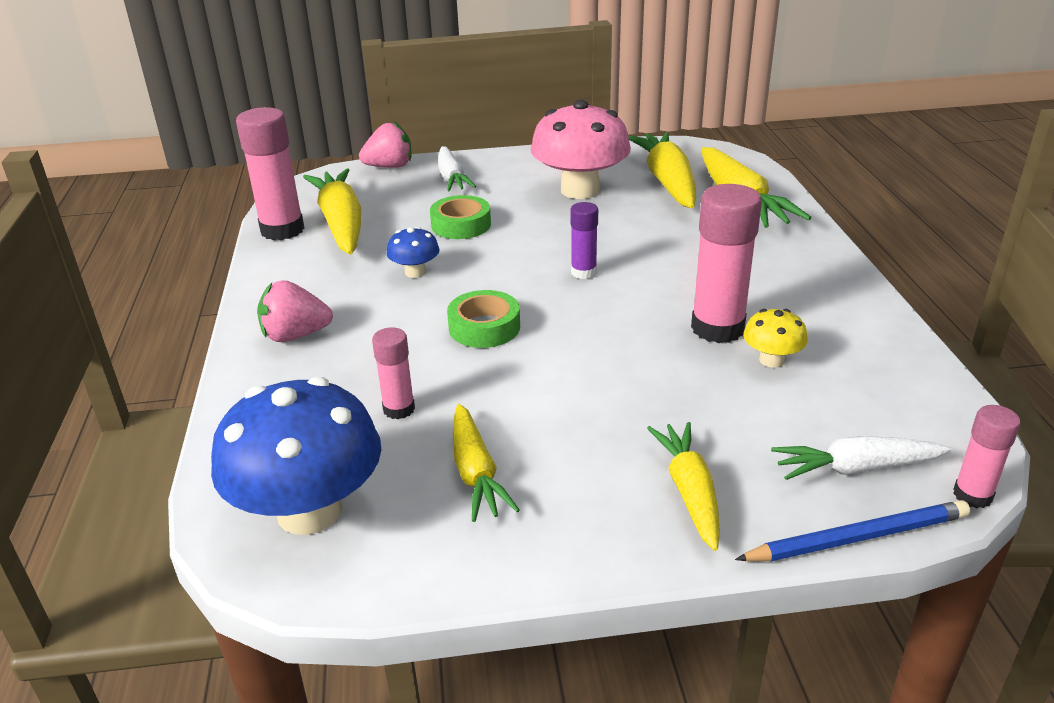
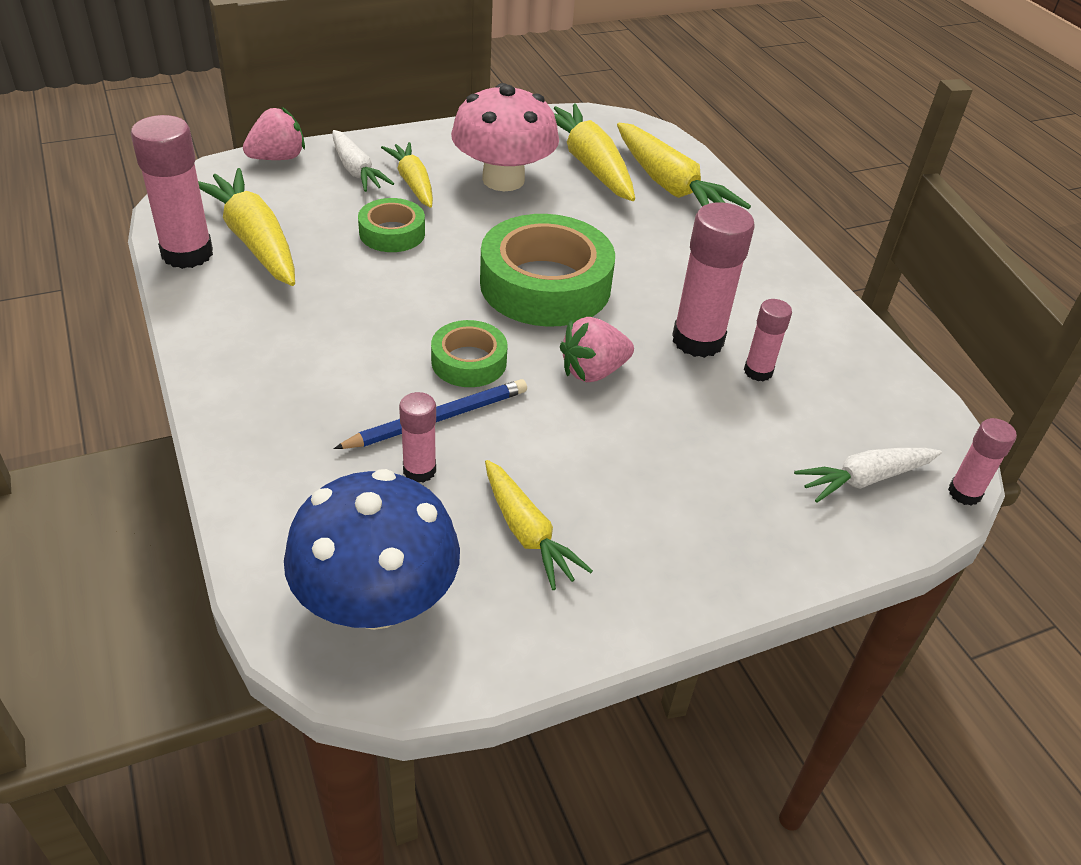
camera: 20 degrees left, 10 degrees up
pink strawberry [257,280,333,342] -> pink strawberry moved to [560,317,634,382]
blue mushroom [386,227,440,278] -> none
purple glue stick [570,202,598,279] -> green tape [480,214,615,327]
yellow carrot [647,422,720,551] -> yellow carrot moved to [381,142,433,208]
blue pencil [735,500,970,561] -> blue pencil moved to [333,379,527,449]
yellow mushroom [743,309,808,368] -> pink glue stick [744,299,792,382]

